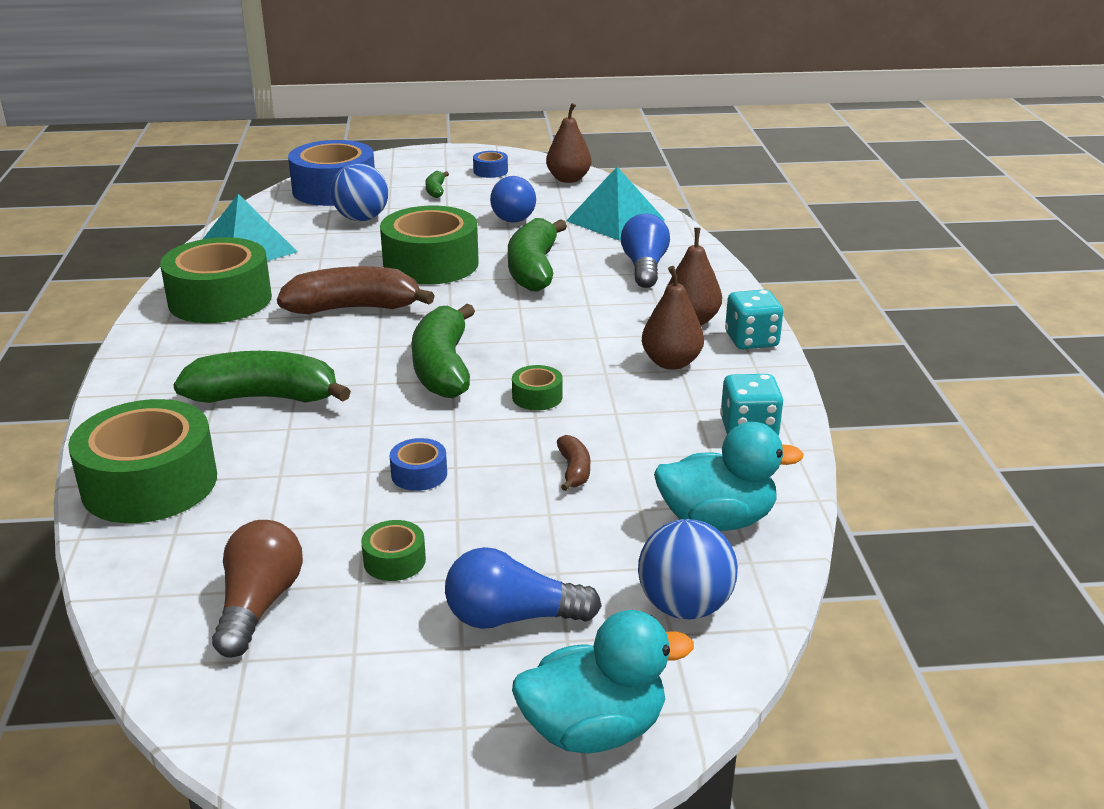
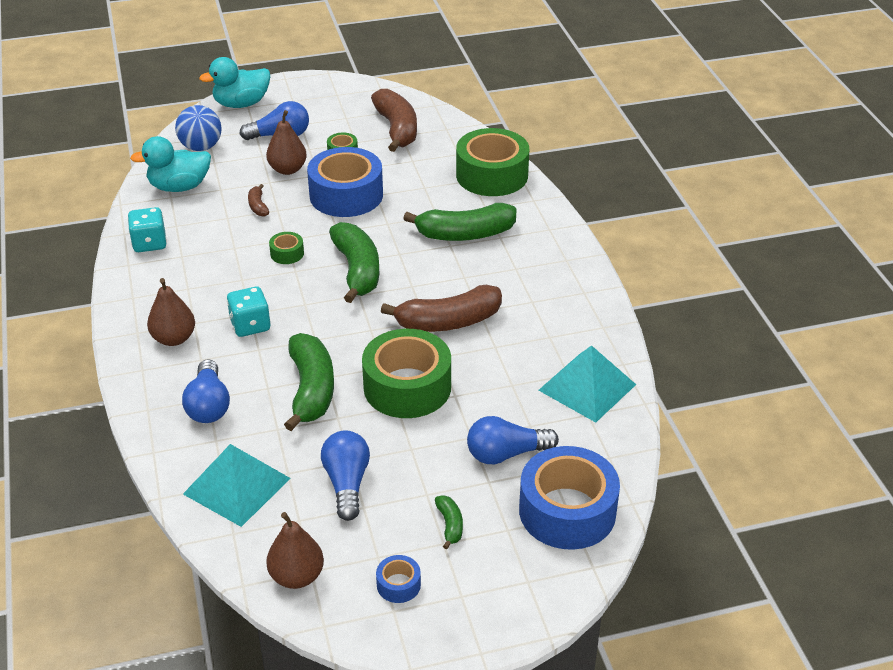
camera: 170 degrees right, 10 degrees up
green tape [160,237,272,323] -> none
brown light bulb [212,520,303,658] -> brown banana [371,89,417,152]
blue ball [331,163,388,221] -> blue light bulb [467,416,559,464]
blue tape [390,438,447,491] -> blue tape [307,147,383,217], size x2.32
brown pear [642,266,704,370] -> brown pear moved to [266,110,307,175]
turquoise dice [725,289,783,349] -> turquoise dice moved to [227,287,271,337]

